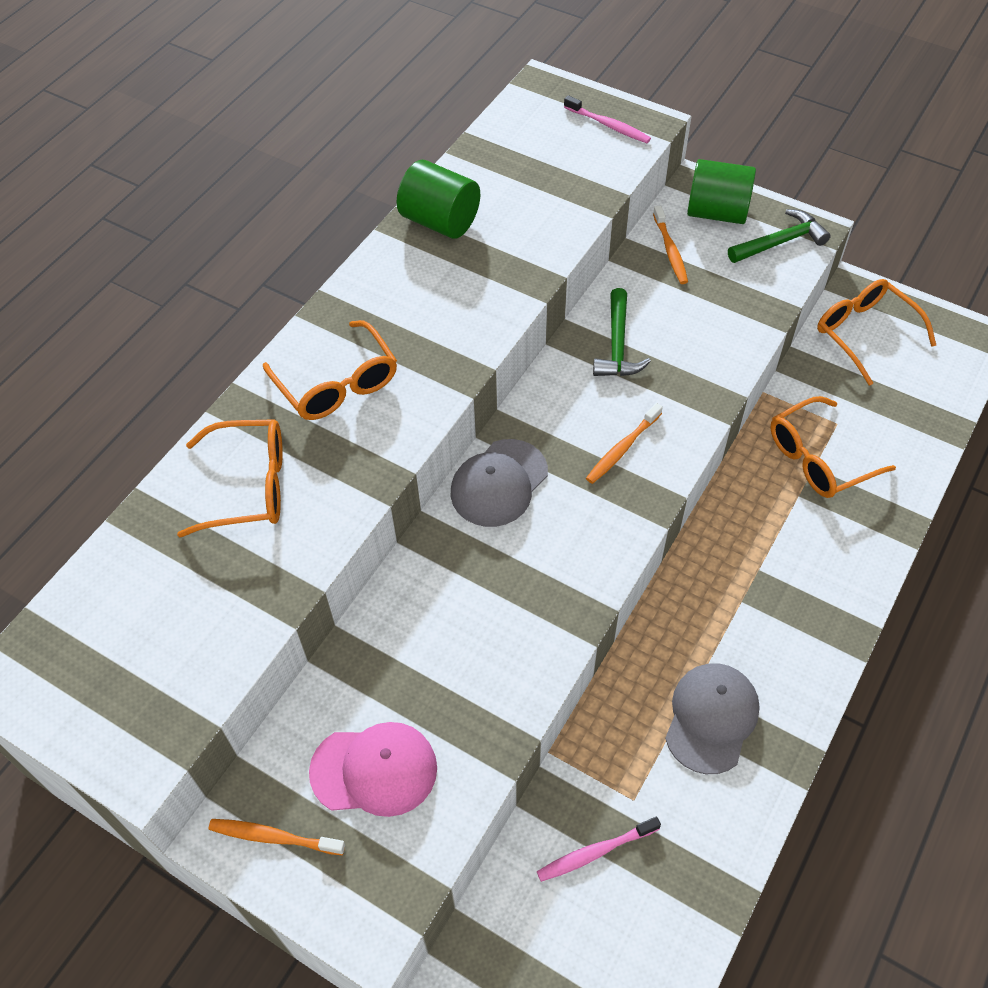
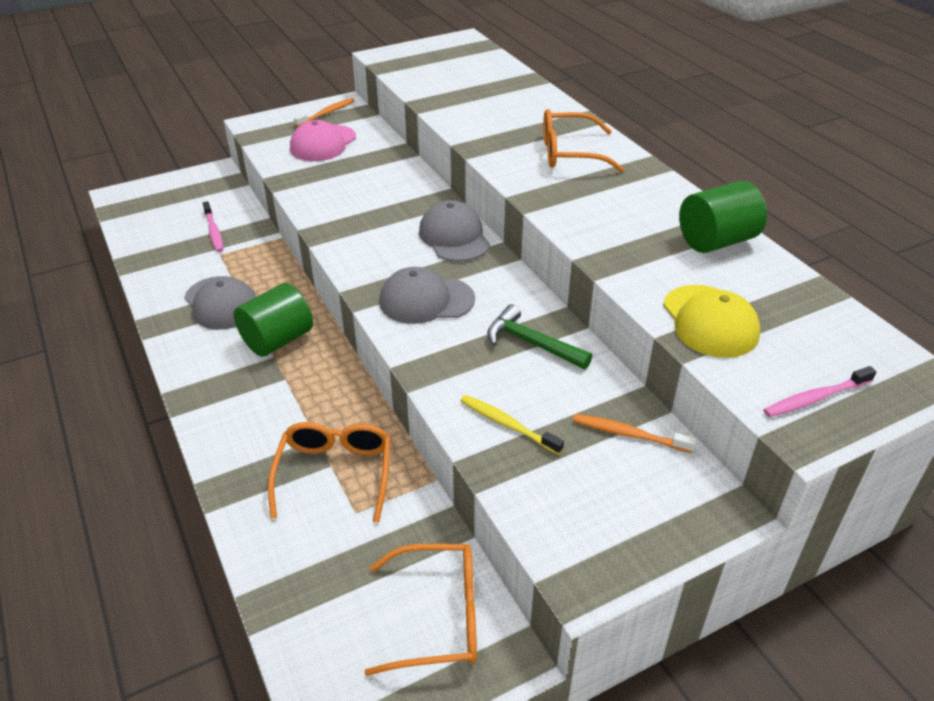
camera: 120 degrees right, 15 degrees down
orange glasses [177,419,283,538] -> none
pink toothbrush [537,817,661,882] -> pink toothbrush turned 150 degrees clockwise [203,201,224,252]
orange toothbrush [586,403,663,484] -> grey cap [379,267,475,324]
green cylinder [687,159,756,224] -> green cylinder moved to [234,283,313,357]
green hammer [728,209,831,263] -> none
none -> yellow toothbrush [460,395,564,455]
none -> yellow cap [663,285,761,358]

